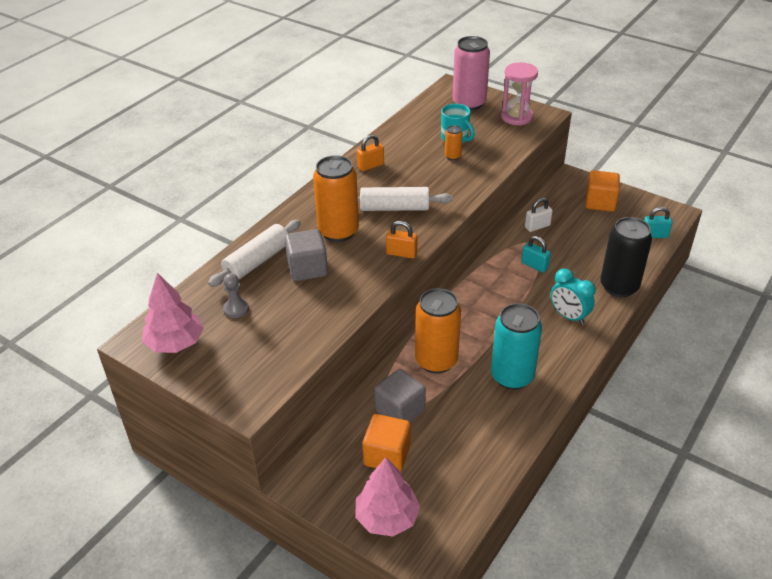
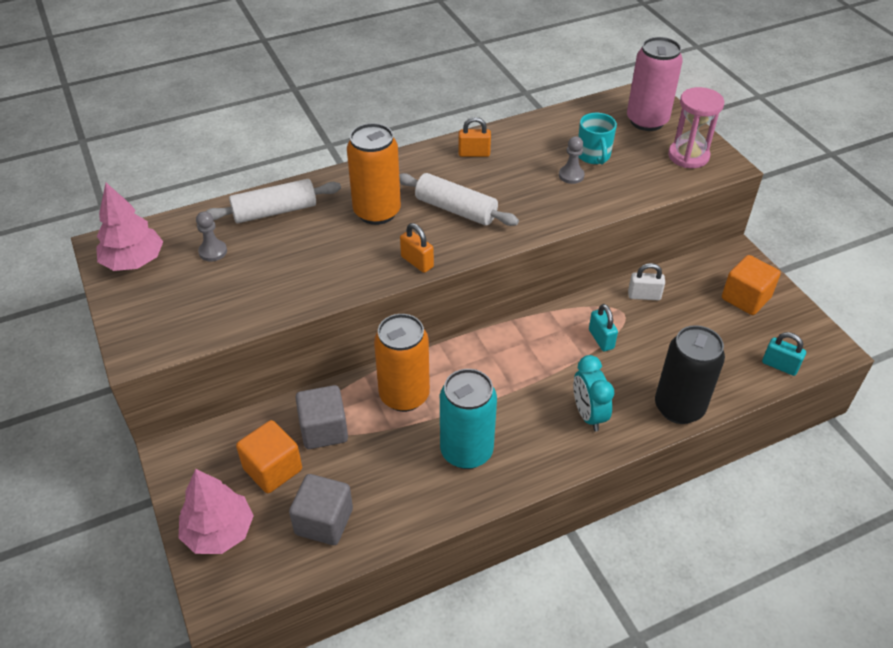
camera: 30 degrees right, 5 degrees up
grey cube [285,229,328,281] -> grey cube moved to [289,474,353,545]
orange can [445,125,462,160] -> grey pawn [559,136,585,184]

